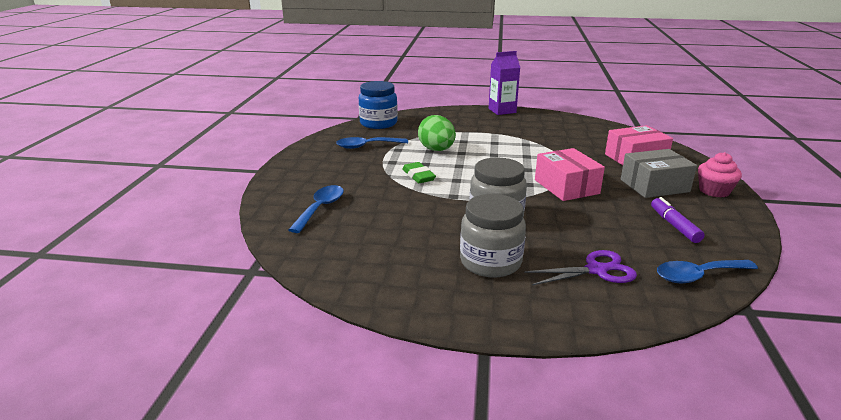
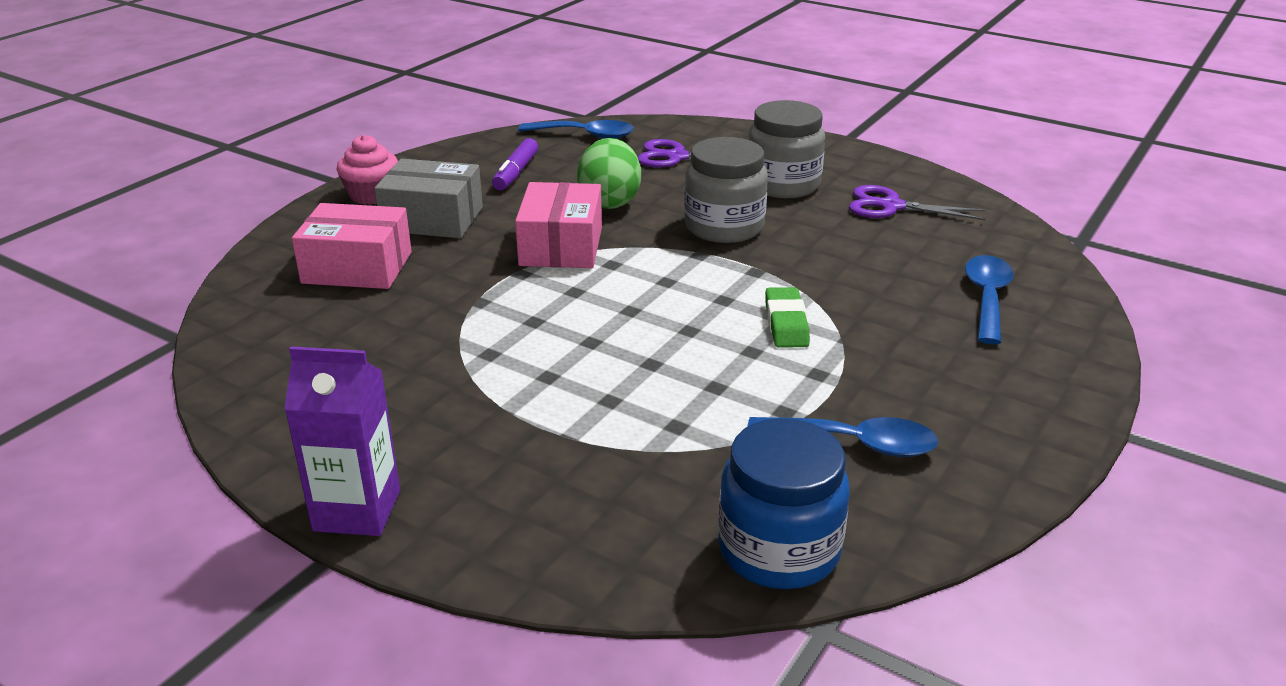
camera: 155 degrees left, 5 degrees up
blue spoon [289,185,344,233] -> blue spoon turned 150 degrees clockwise [965,255,1014,344]
green egg [418,115,456,151] -> green egg moved to [577,138,641,209]
none -> purple scissors [849,185,986,220]

